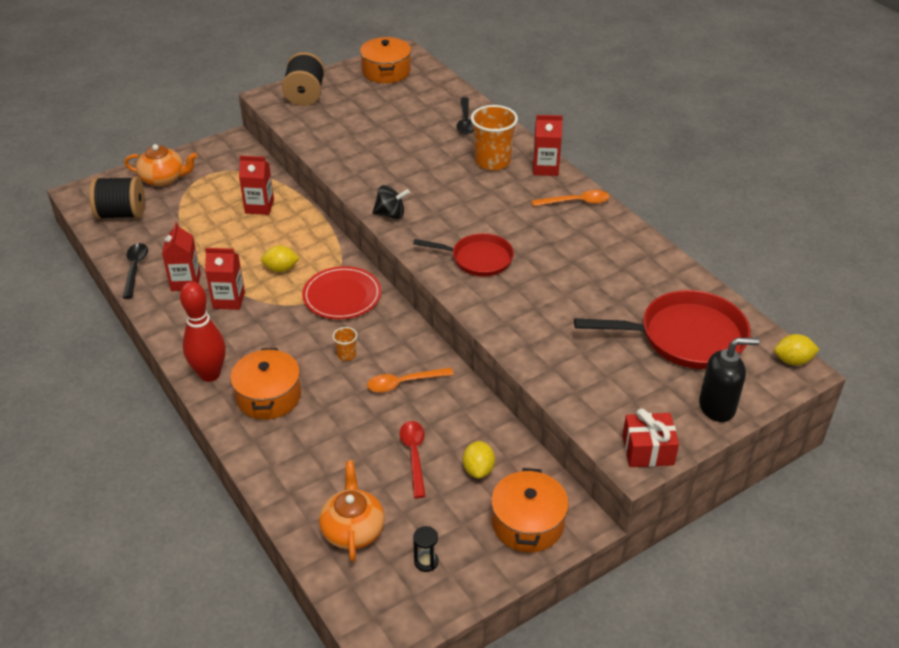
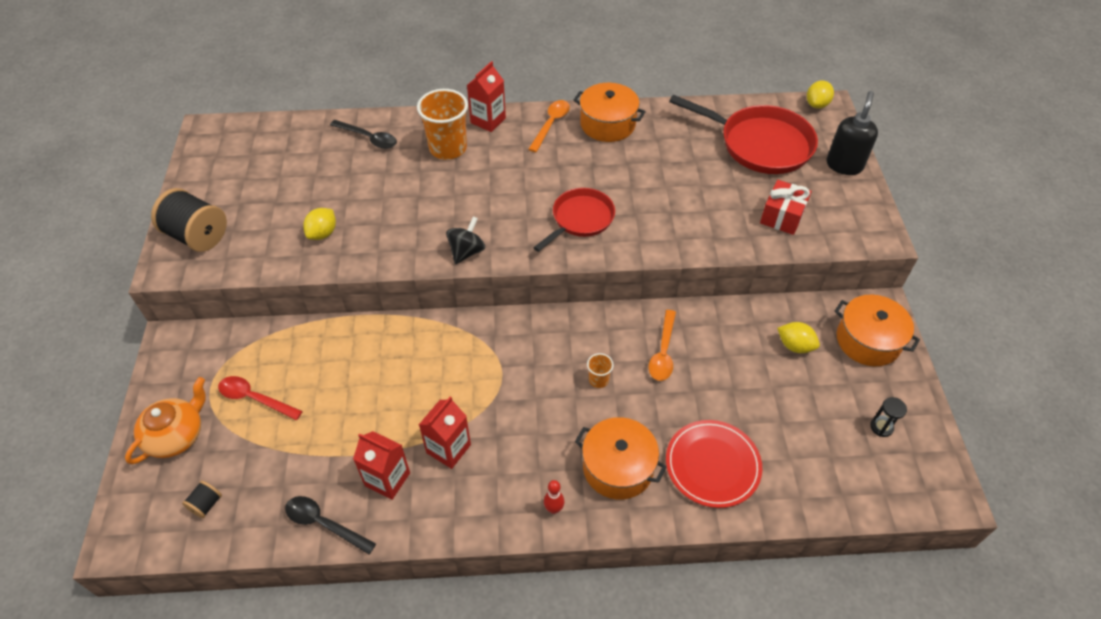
camera: 60 degrees left, 10 degrees up
black spool [89,177,145,219] -> black spool [182,481,222,518], size x0.46
red bowling pin [180,282,226,382] -> red bowling pin [544,480,565,514], size x0.43
red carton [239,156,274,215] -> none
yellow lemon [261,245,300,272] -> yellow lemon moved to [303,208,336,240]
red plate [302,266,381,319] -> red plate moved to [666,420,762,508]
orange teapot [319,461,385,562] -> none
orange pot [360,37,411,83] -> orange pot moved to [573,83,646,142]
red spoon [400,421,426,498] -> red spoon moved to [218,376,303,420]
red pan [574,290,751,369] -> red pan turned 90 degrees clockwise [669,95,818,174]
red gift [622,408,679,467] -> red gift moved to [760,180,812,235]

